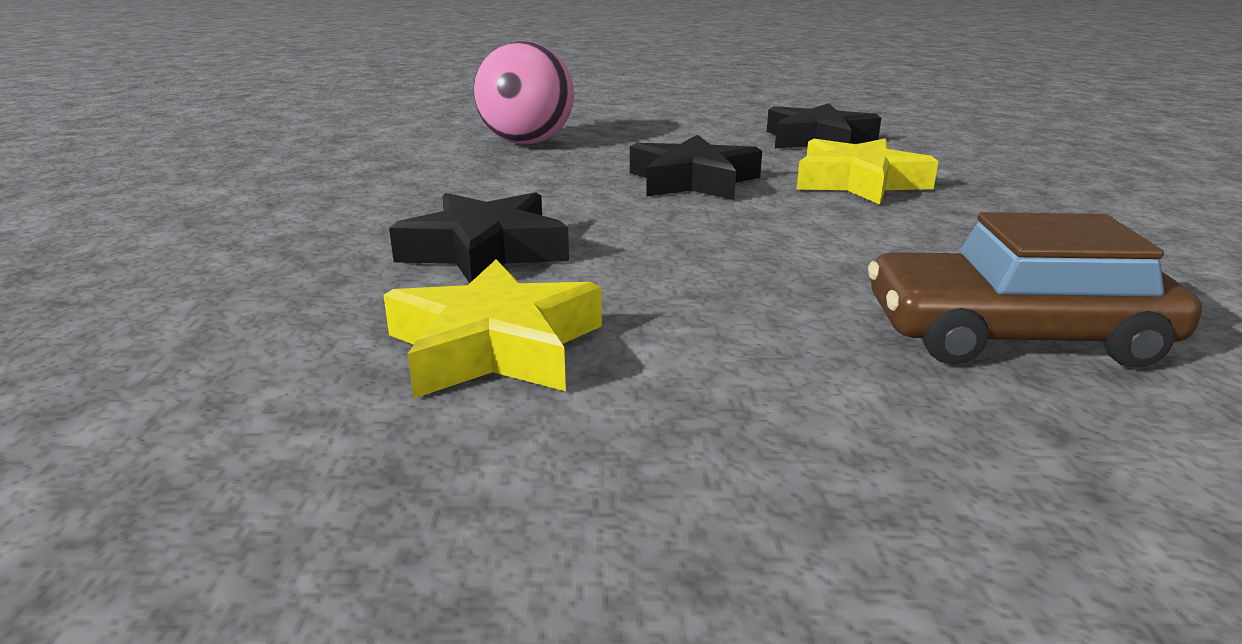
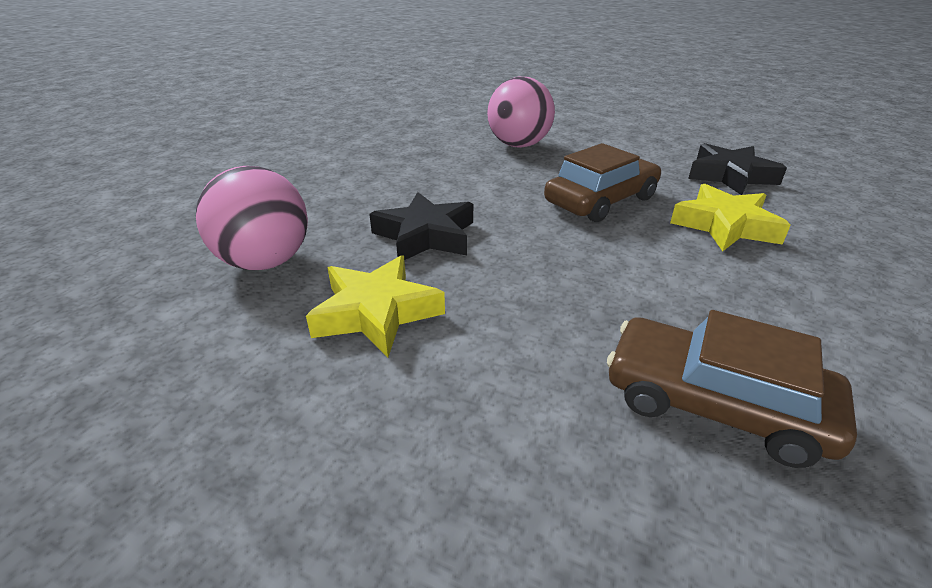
camera: 25 degrees right, 10 degrees up
black star [630,135,762,200] -> brown car [544,143,661,222]
none -> pink ball [196,166,308,270]

